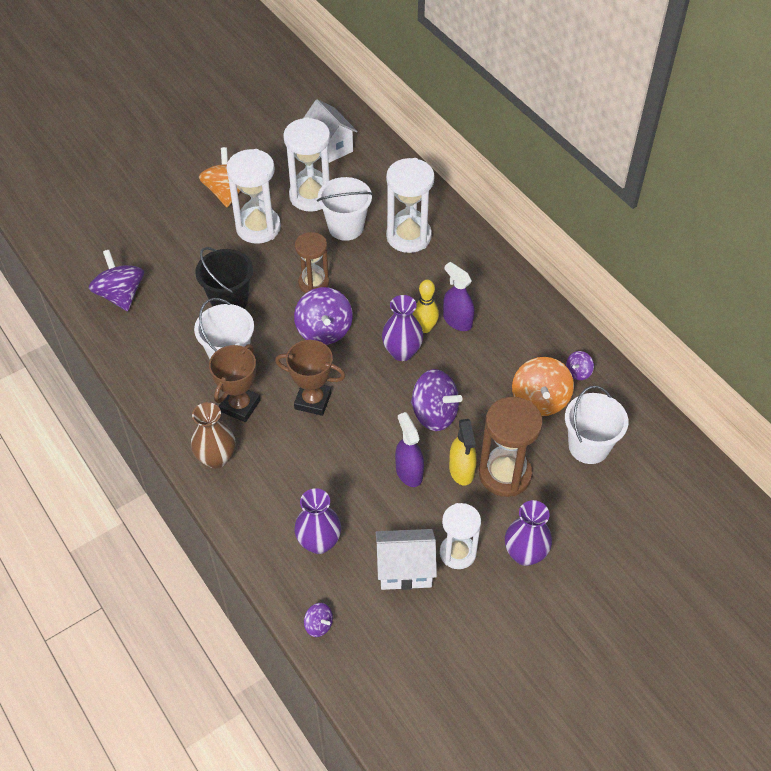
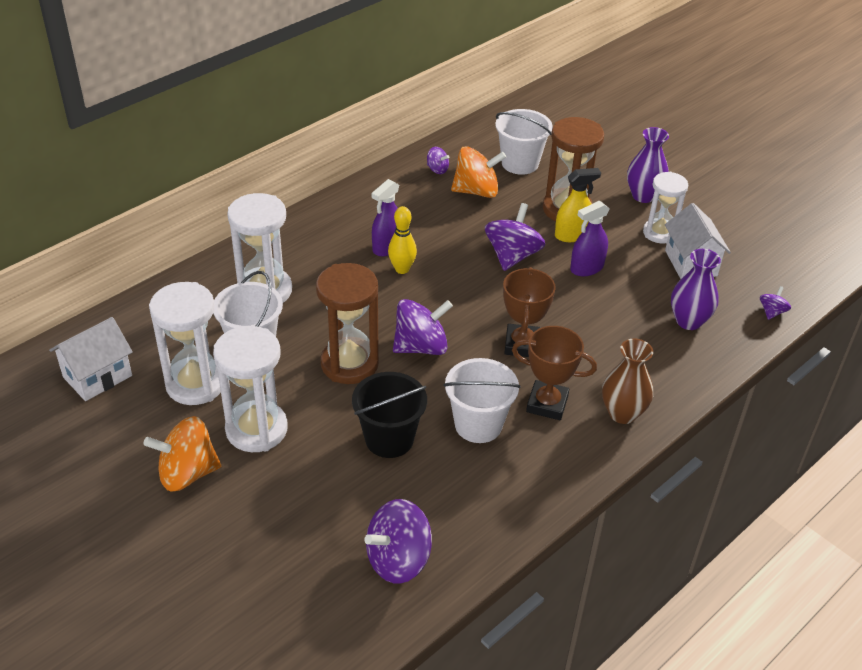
camera: 100 degrees left, 10 degrees down
brown hourglass [295,232,330,293] -> brown hourglass [316,263,379,384], size x1.50
purple vase [382,295,423,361] -> none

